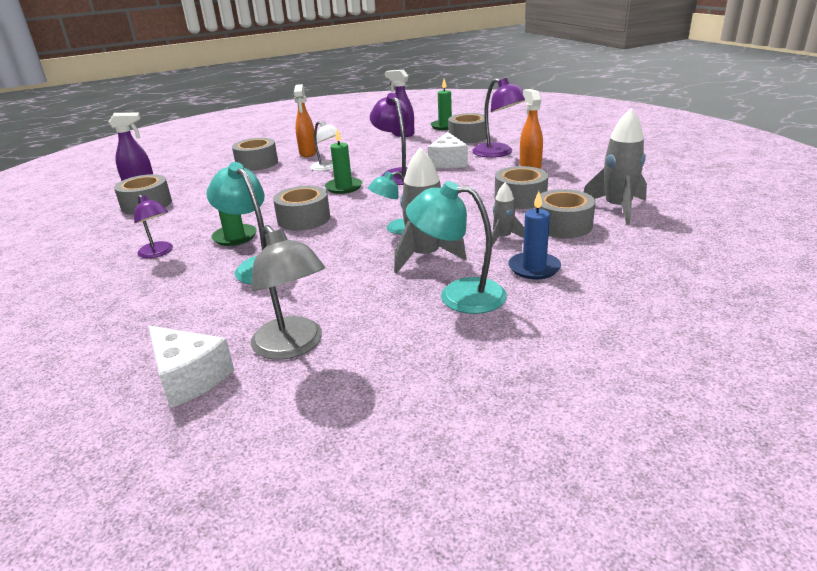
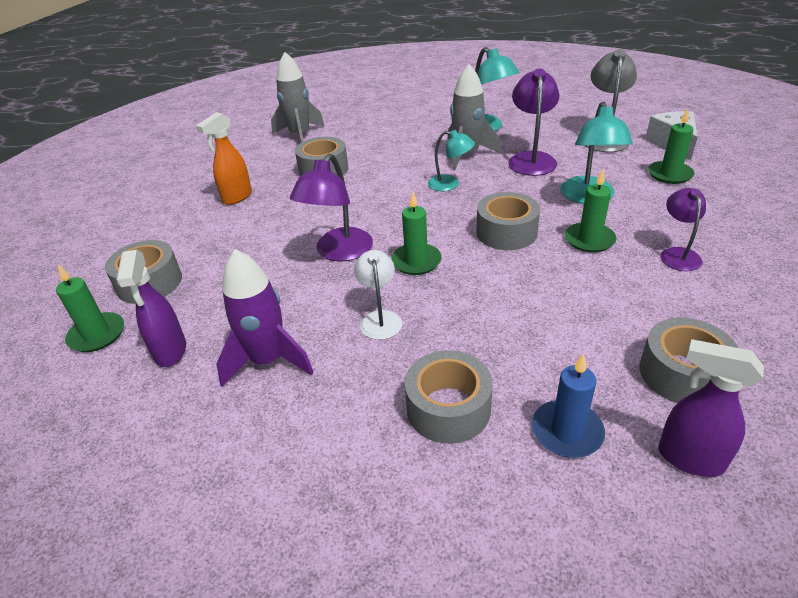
camera: 135 degrees left, 10 degrees up
orange spray bottle [294,84,316,157] -> none
white cheese [428,132,468,168] -> none
purple lamp [472,78,526,158] -> purple lamp moved to [508,68,559,176]
grey rocket [492,183,524,246] -> none
blue candle [508,191,561,279] -> blue candle moved to [532,353,605,458]
grey tape [535,189,596,238] -> none
none -> purple rocket [216,249,314,387]
none -> green candle [648,109,695,184]

